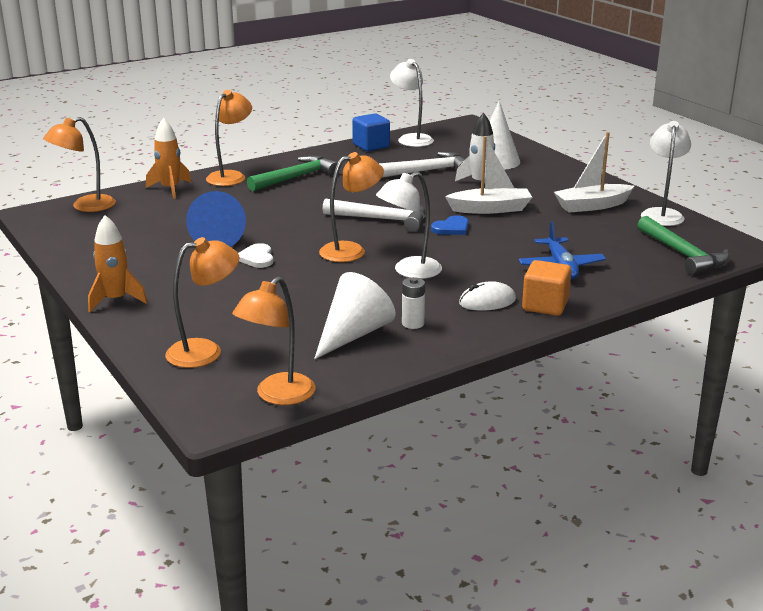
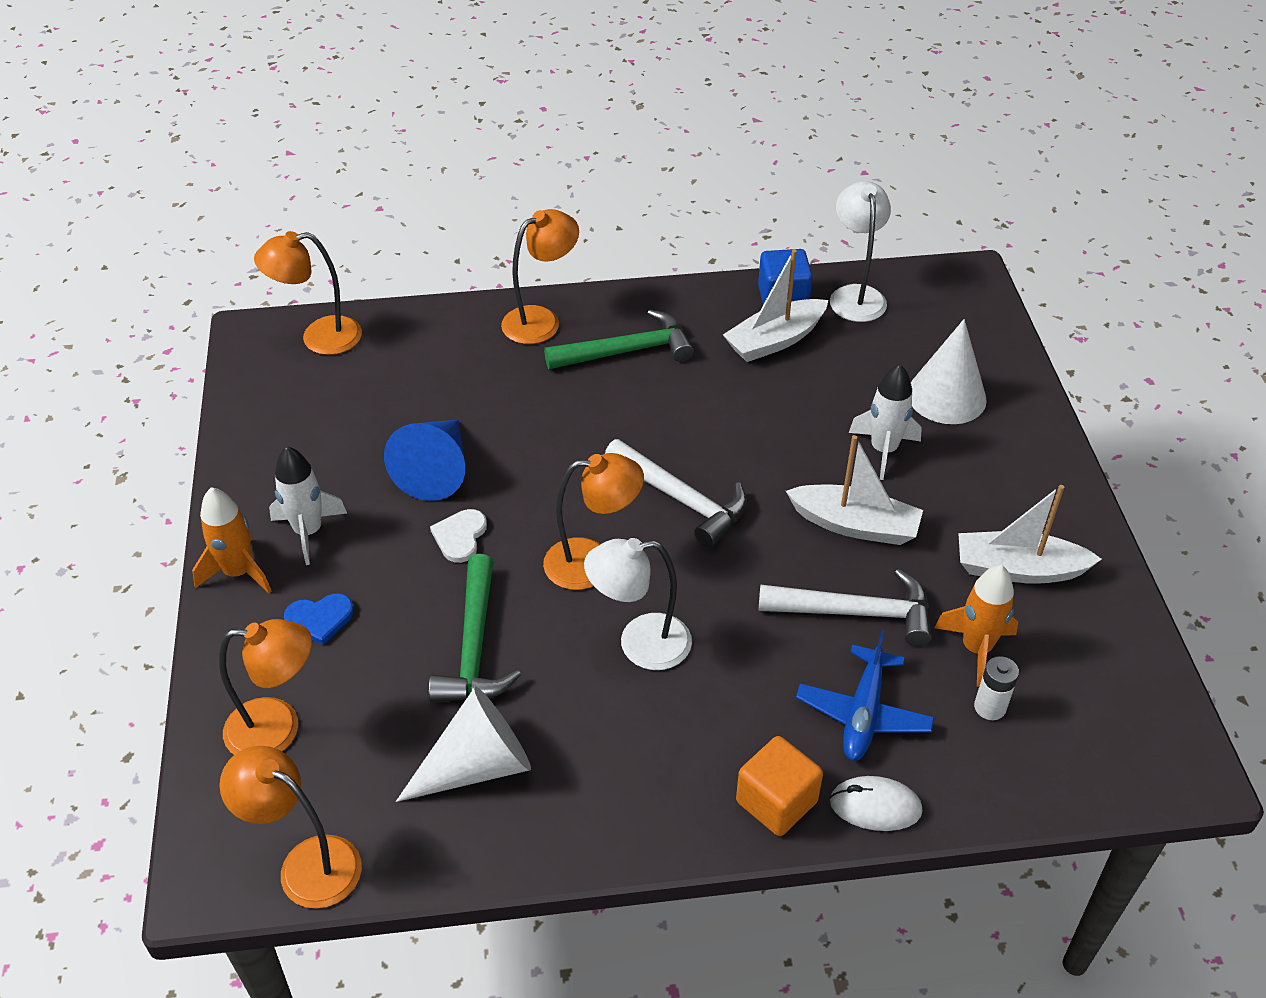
camera: 25 degrees right, 20 degrees up
orange rocket [146,118,192,199] -> orange rocket moved to [935,565,1018,687]
orange lamp [232,277,315,405] -> orange lamp turned 60 degrees clockwise [219,746,362,909]
white hammer [379,152,466,178] -> white hammer moved to [759,569,932,646]
white battery [402,277,425,329] -> white battery moved to [974,656,1019,720]
blue heart [431,215,469,235] -> blue heart moved to [284,593,354,645]
white mouse [459,281,516,311] -> white mouse moved to [830,776,923,831]
green hammer [637,216,730,275] -> green hammer moved to [428,554,521,702]
white lamp [641,121,691,226] -> none
none -> white rocket [269,446,347,565]
none -> white boat [723,249,828,362]

